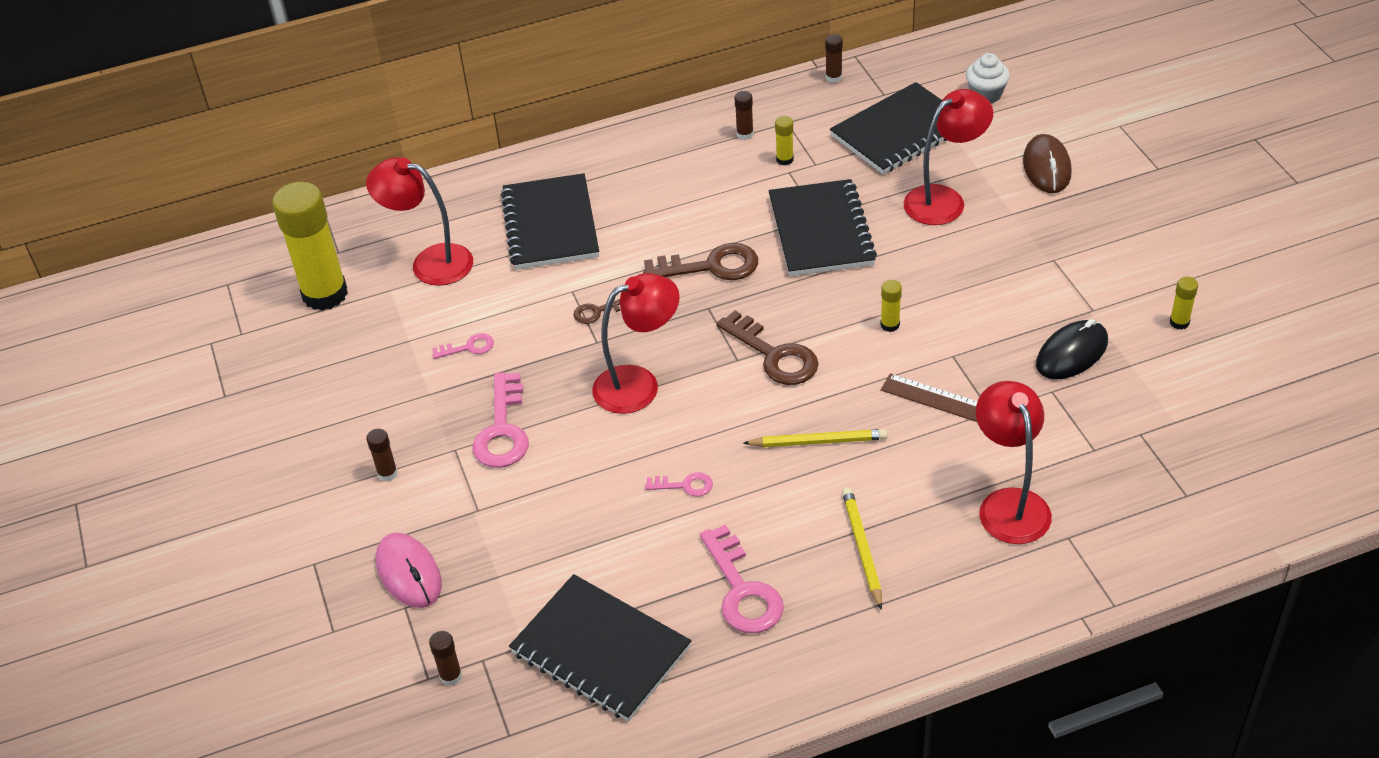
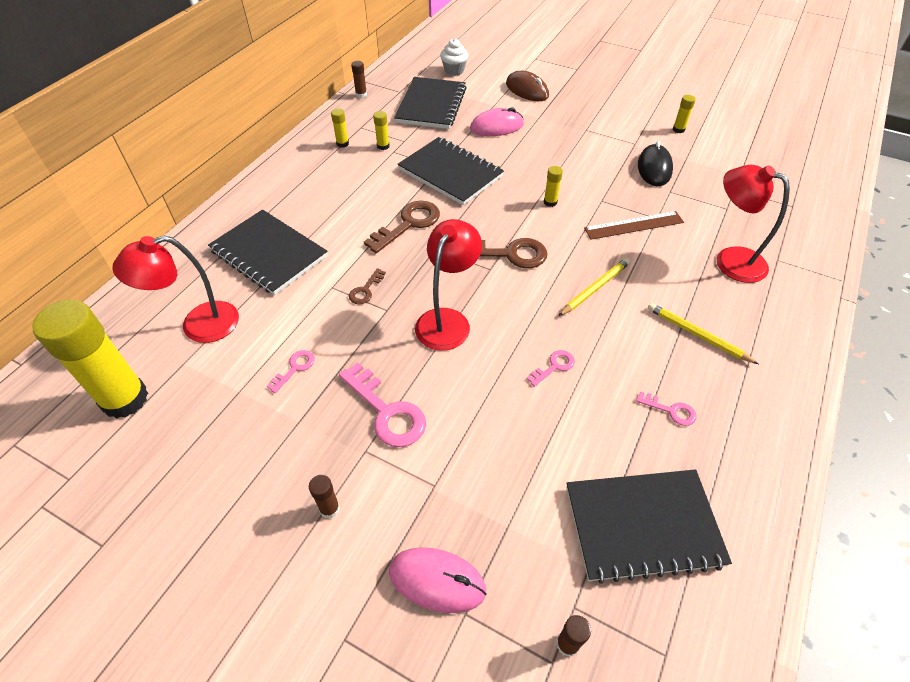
camera: 45 degrees left, 5 degrees up
pink key [700,525,784,633] -> pink key [636,391,696,426], size x0.52
brown glue stick [735,91,754,140] -> yellow glue stick [331,109,349,148]
red lamp [904,89,993,225] -> pink mouse [470,107,524,136]

